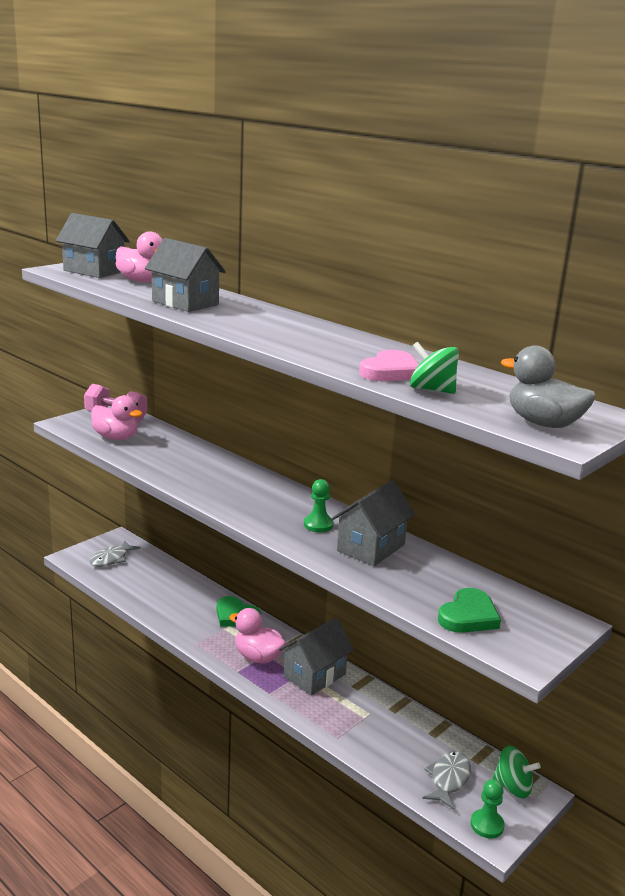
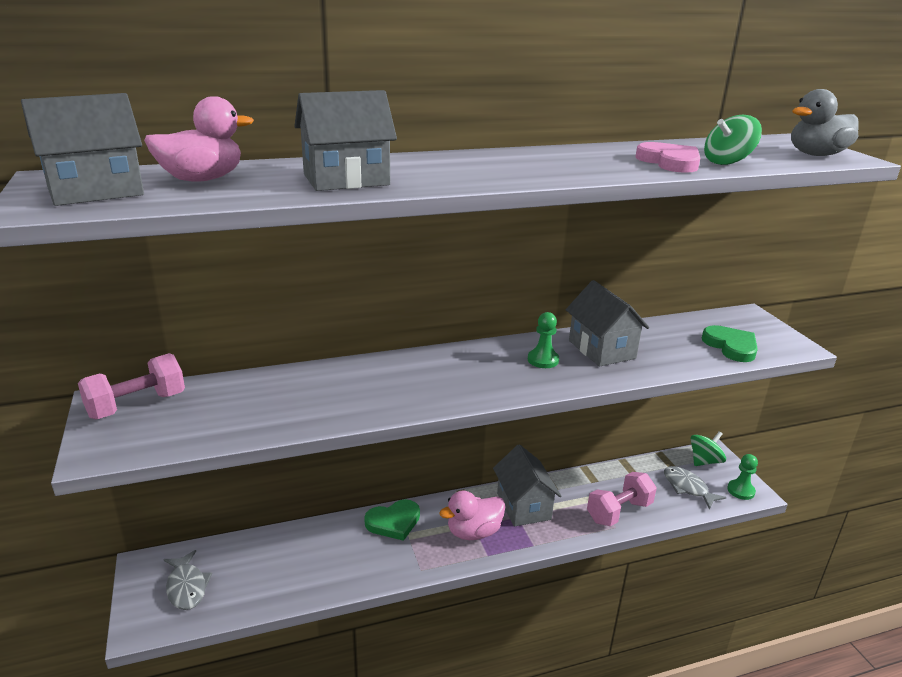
camera: 60 degrees left, 5 degrees up
pink duck [91,395,143,440] -> none
none -> pink dumbbell [587,472,657,526]

